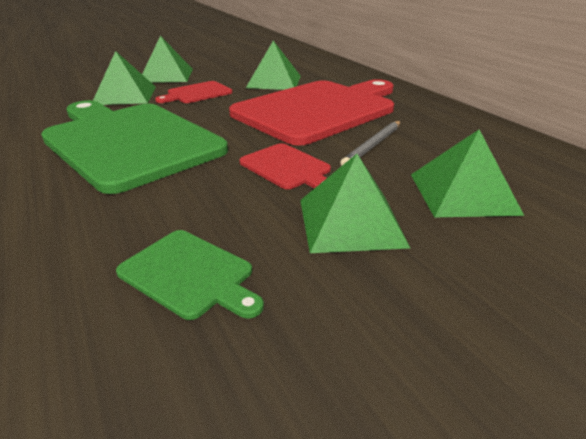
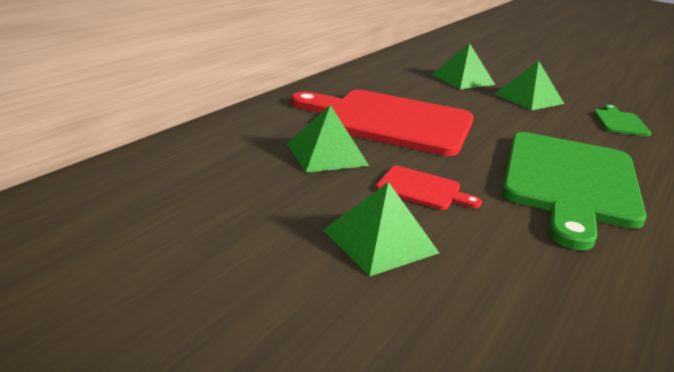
camera: 120 degrees left, 5 degrees down
green pyramid [93,51,156,105] -> none
red cutting board [239,143,331,189] -> none
grey pencil [340,121,401,166] -> none

